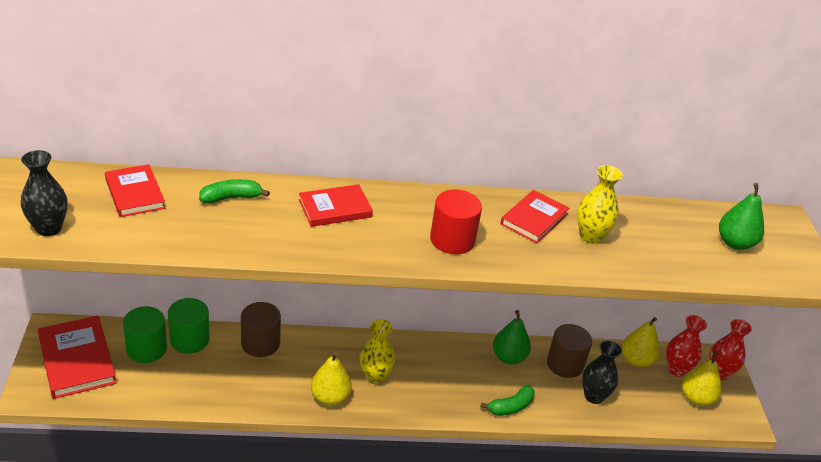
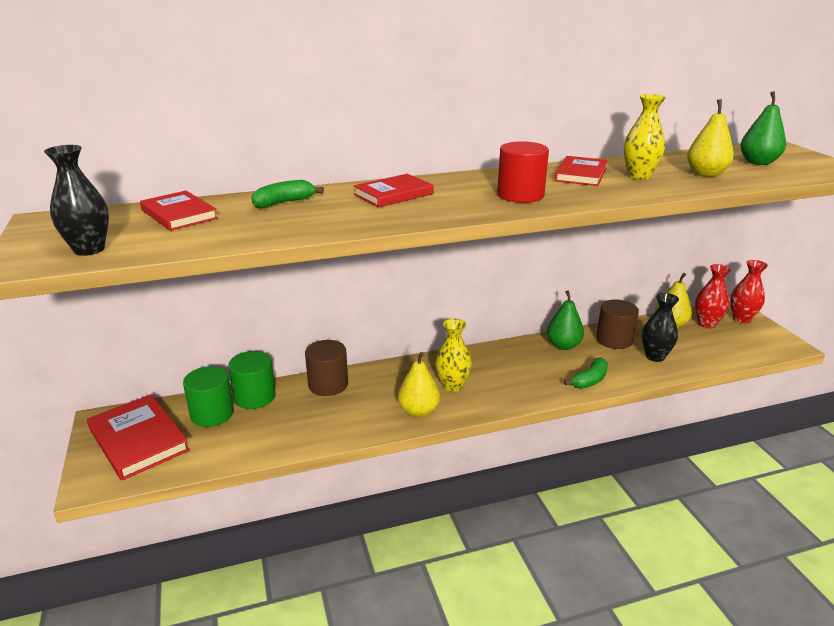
camera: 10 degrees left, 10 degrees down
yellow pear [682,351,722,406] -> yellow pear moved to [687,99,734,177]

